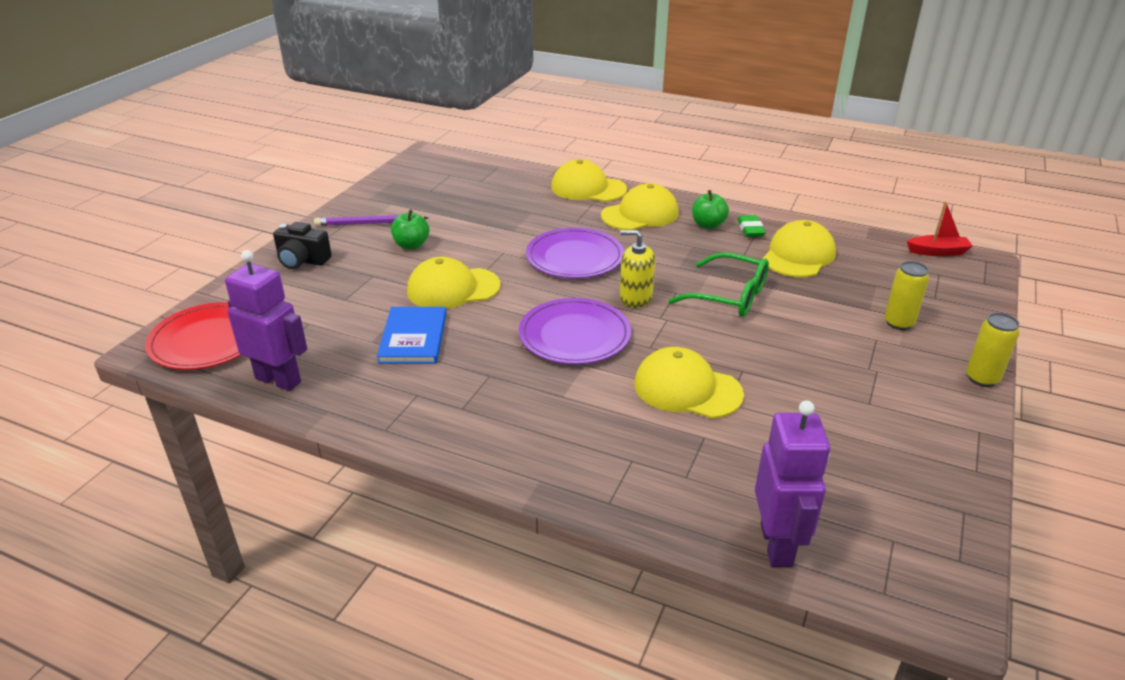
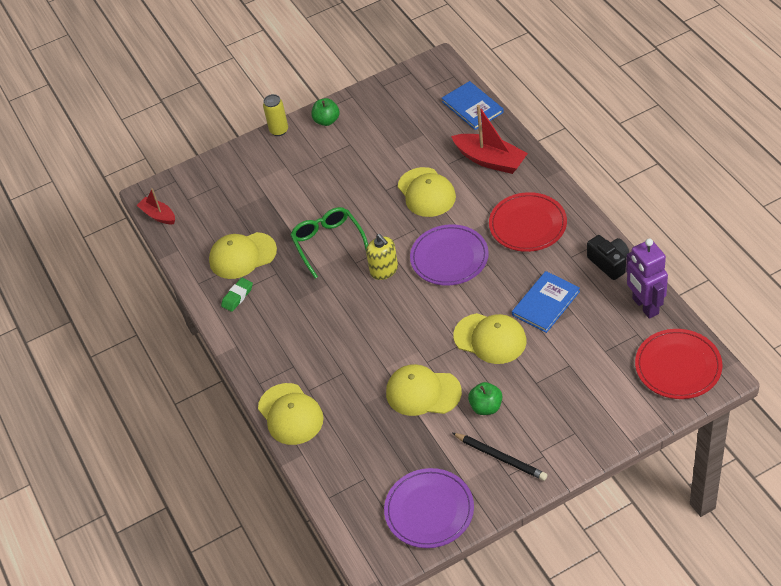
camera: 135 degrees left, 15 degrees up
black camera [273,222,332,269] -> black camera moved to [587,235,629,280]
purple pencil [314,215,428,226] -> black pencil [452,433,547,481]
purple plate [526,228,624,278] -> purple plate moved to [384,468,474,548]
yellow cap [601,183,679,230] -> yellow cap moved to [386,364,462,416]
green apple [692,190,729,229] -> green apple moved to [311,98,340,126]
purple robot [755,400,830,567] -> blue book [442,81,504,130]
yellow can [884,261,929,330] -> none
none -> red boat [451,105,528,174]
none -> red plate [489,192,567,252]

